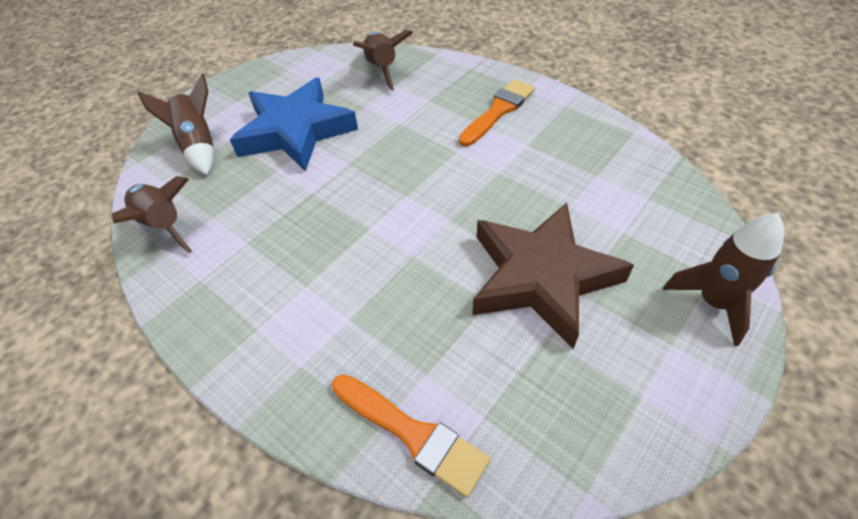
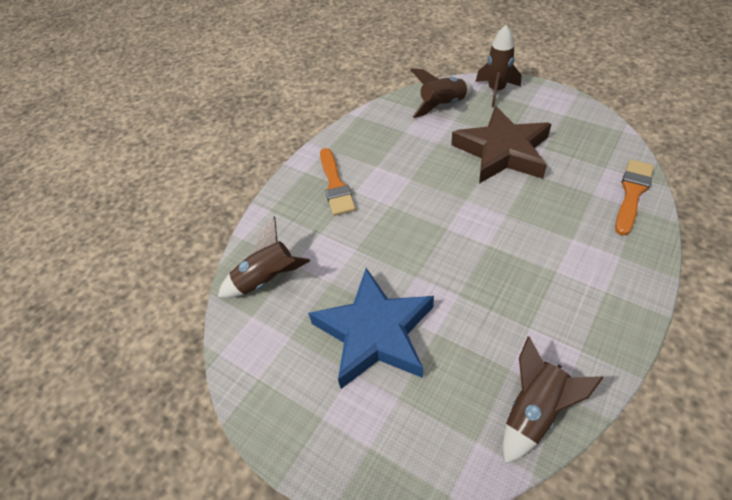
camera: 95 degrees left, 0 degrees up
brown rocket [138,74,214,175] -> brown rocket moved to [410,68,473,118]
orange brush [459,79,535,146] -> orange brush turned 135 degrees counterclockwise [320,148,356,216]

